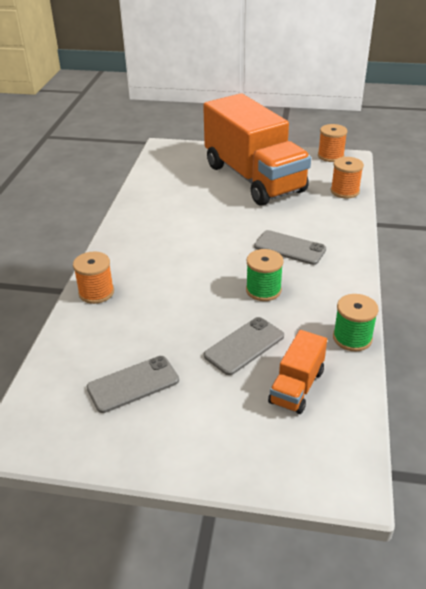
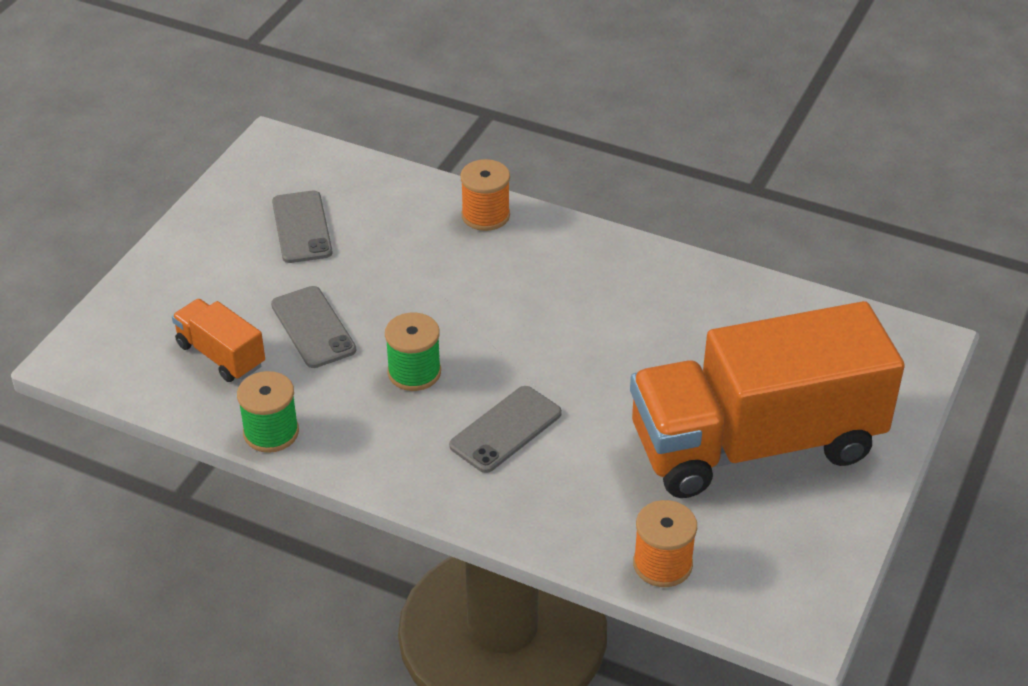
camera: 105 degrees right, 5 degrees up
orange spool [318,124,347,162] -> none

